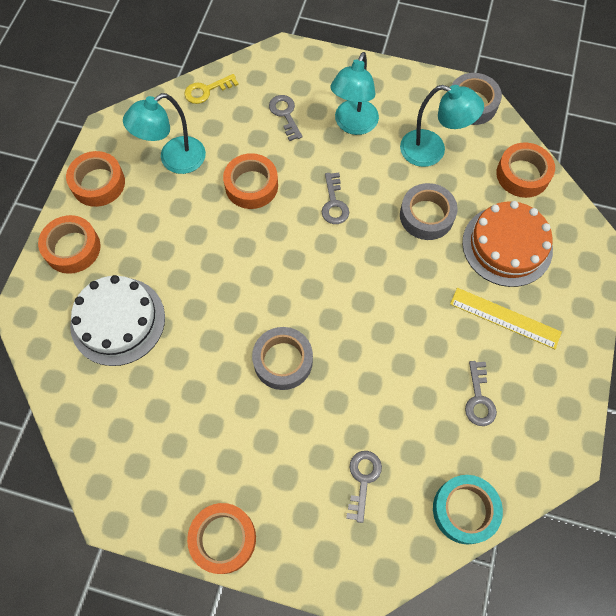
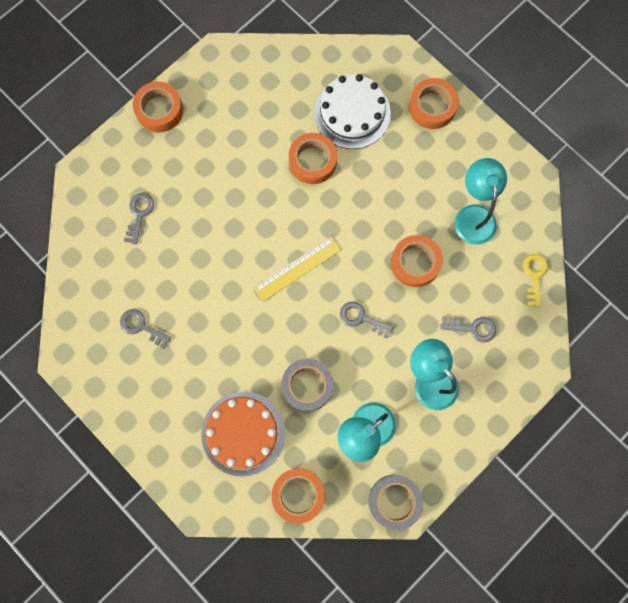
camera: 120 degrees right, 10 degrees up
orange tape [66,151,125,207] -> orange tape moved to [289,133,337,184]
grey tape [252,327,313,390] -> none
grey key [346,451,382,523] -> grey key turned 120 degrees counterclockwise [124,193,154,245]
turquoise tape [433,475,503,545] -> none
yellow ruler [450,288,562,349] -> yellow ruler moved to [254,236,341,302]

